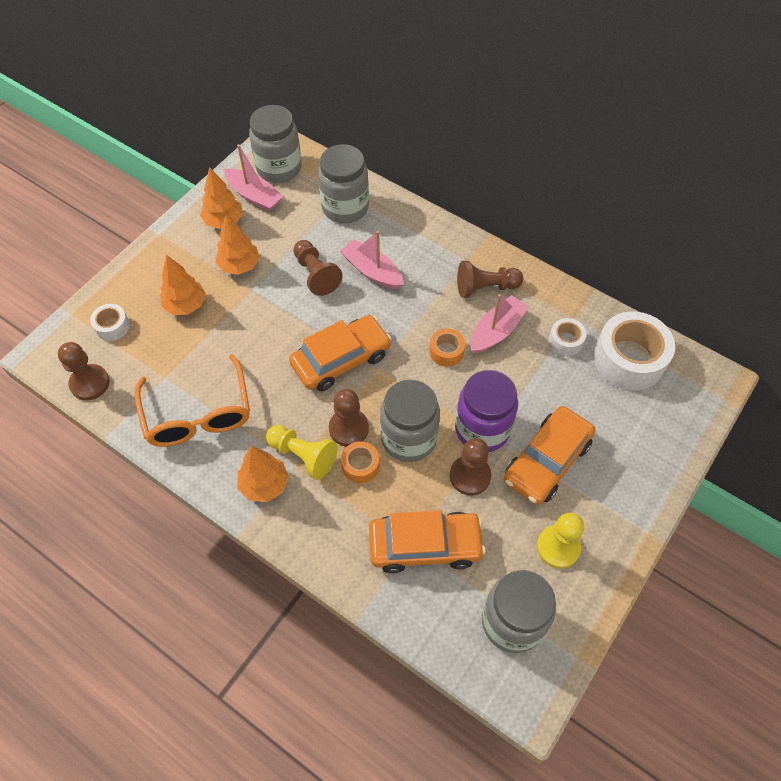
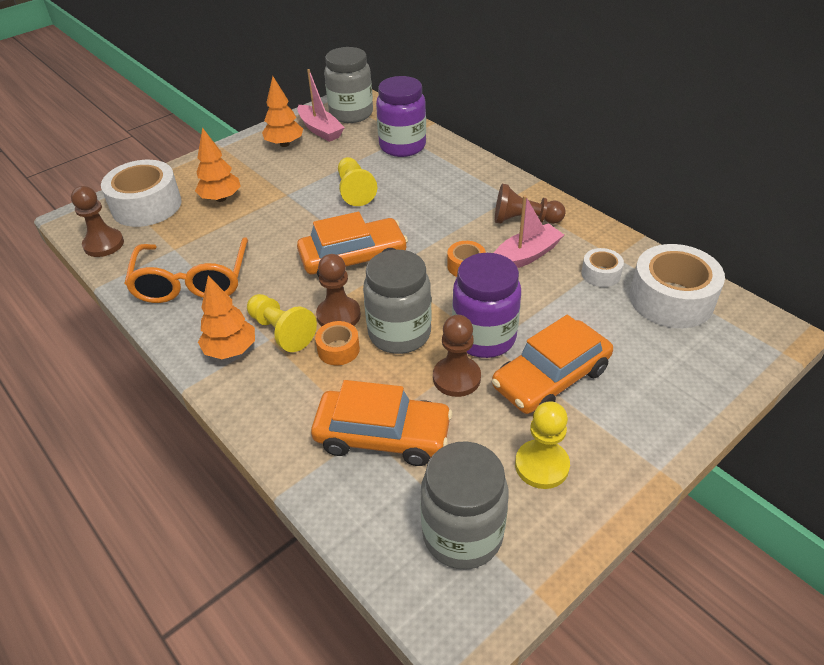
camera: 15 degrees right, 15 degrees down
white tape [90,304,130,341] -> white tape [101,160,182,227], size x2.04
orange tree [215,214,260,275] -> none
brown pawn [293,240,343,296] -> yellow pawn [338,157,377,206]
grey jar [318,144,369,223] -> purple jar [376,76,426,157]
pink boat [340,231,404,290] -> none

